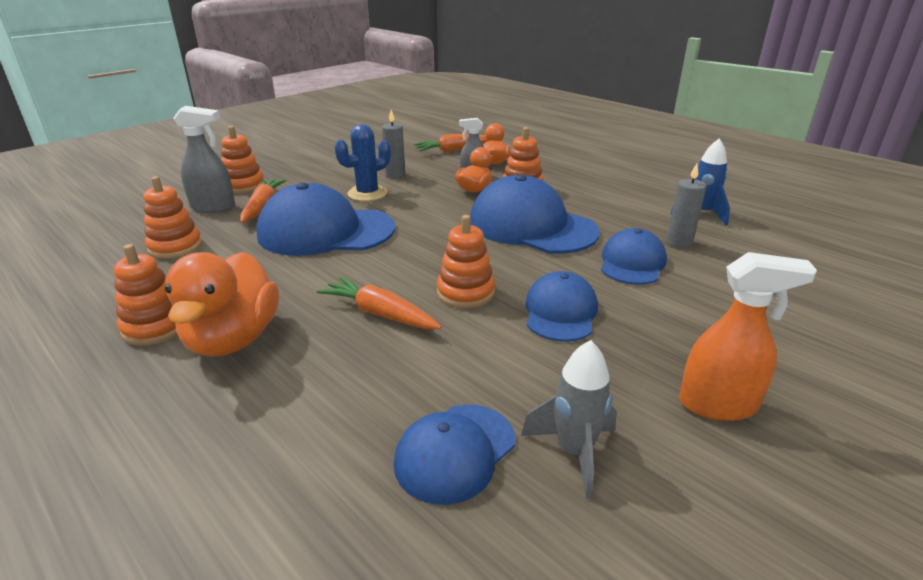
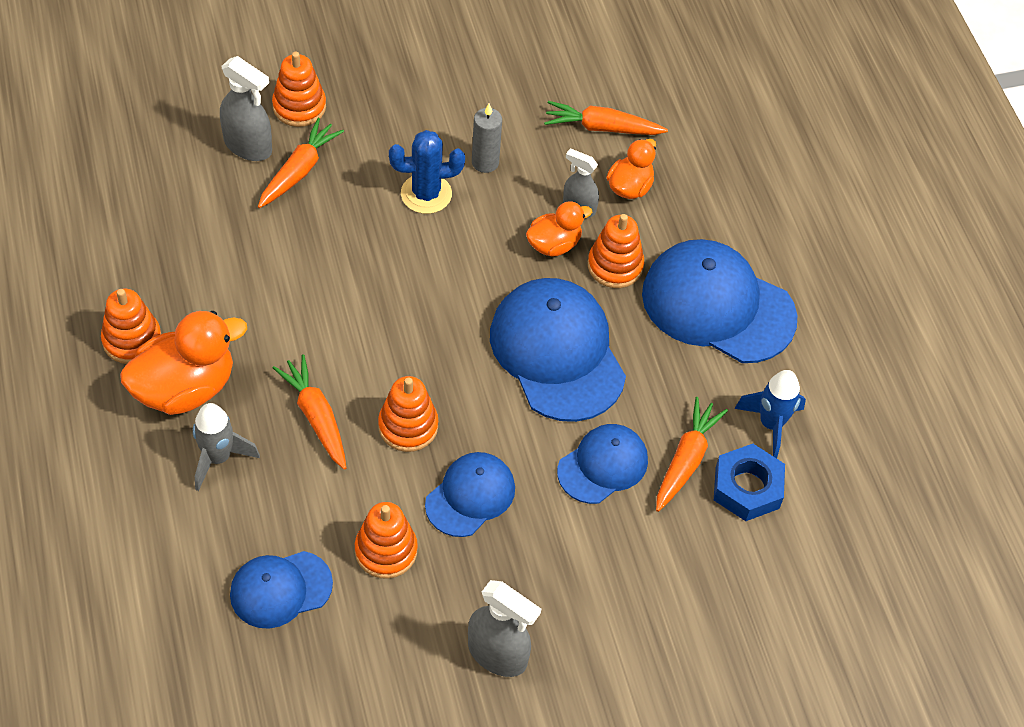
camera: 25 degrees right, 25 degrees up
orange stacking toy [143,176,202,259] -> orange stacking toy moved to [355,502,418,579]
orange duck [165,252,279,357] -> orange duck turned 150 degrees counterclockwise [120,311,247,415]
blue cap [256,182,395,256] -> blue cap moved to [642,239,797,363]
grey rocket [521,340,617,499] -> grey rocket moved to [193,403,260,491]
grey candle [666,164,706,248] -> orange carrot [656,397,728,512]
orange spray bottle [679,252,817,421] -> grey spray bottle [468,580,541,677]
none -> blue nut [714,444,785,521]

